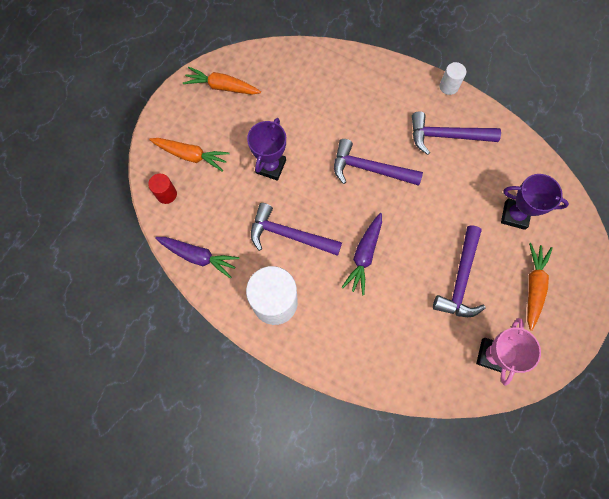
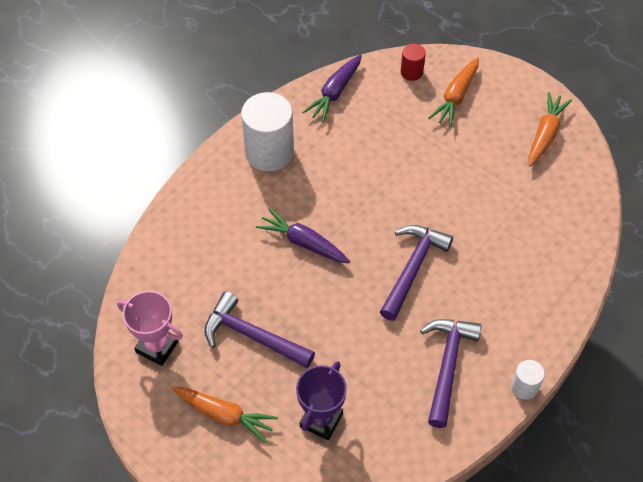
camera: 100 degrees right, 15 degrees down
purple trophy [247,118,286,181] -> none
purple hammer [251,203,342,256] -> none

